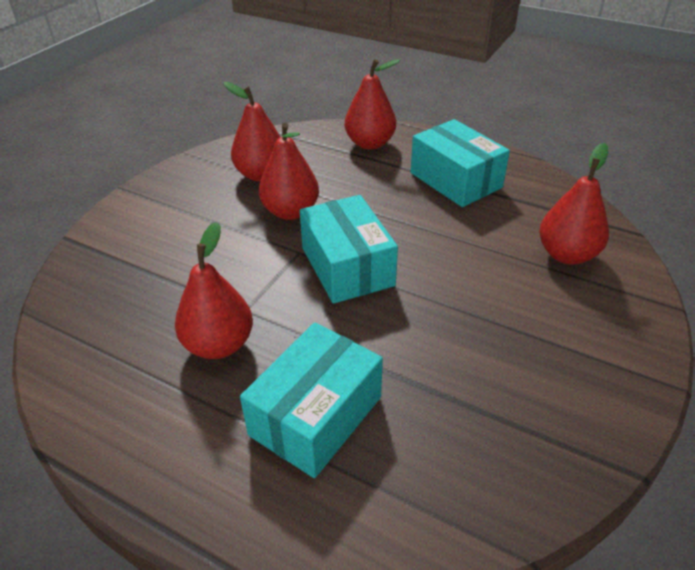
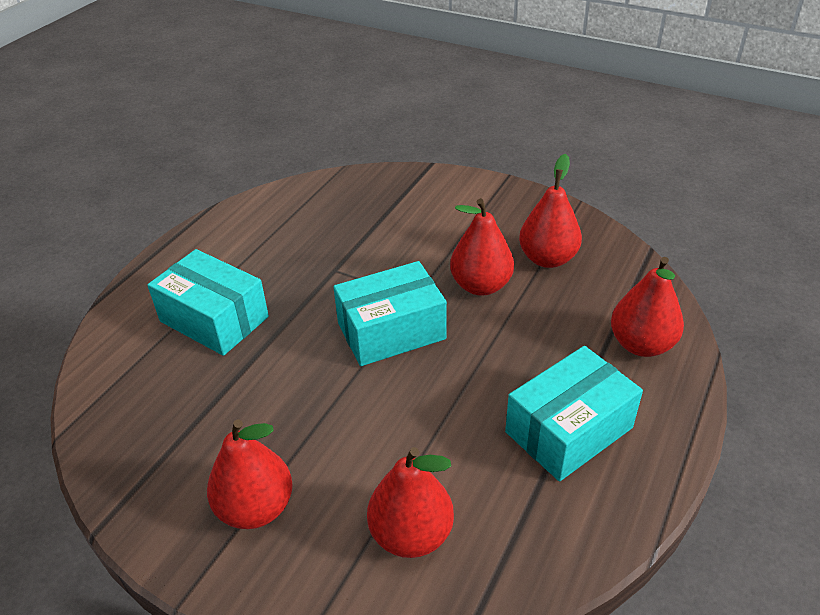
camera: 90 degrees right, 0 degrees up
red pear [175,222,253,359] -> red pear moved to [207,419,293,529]

